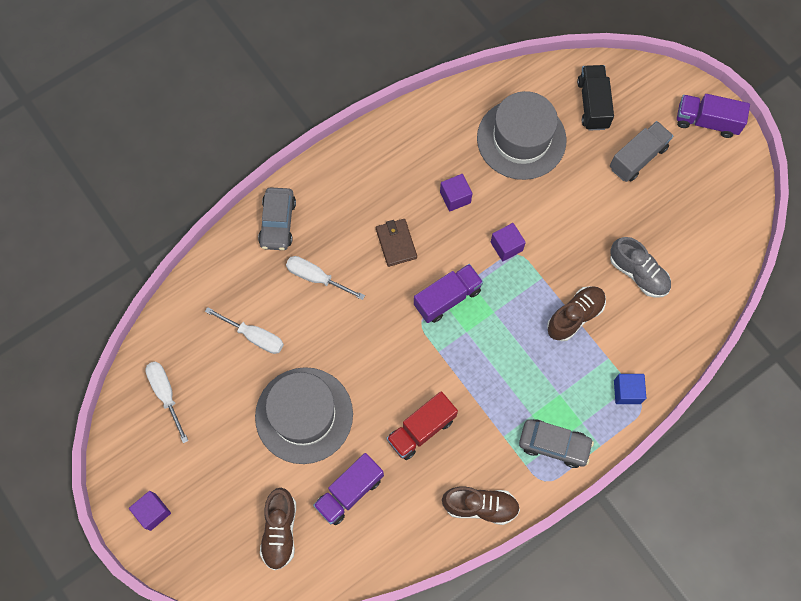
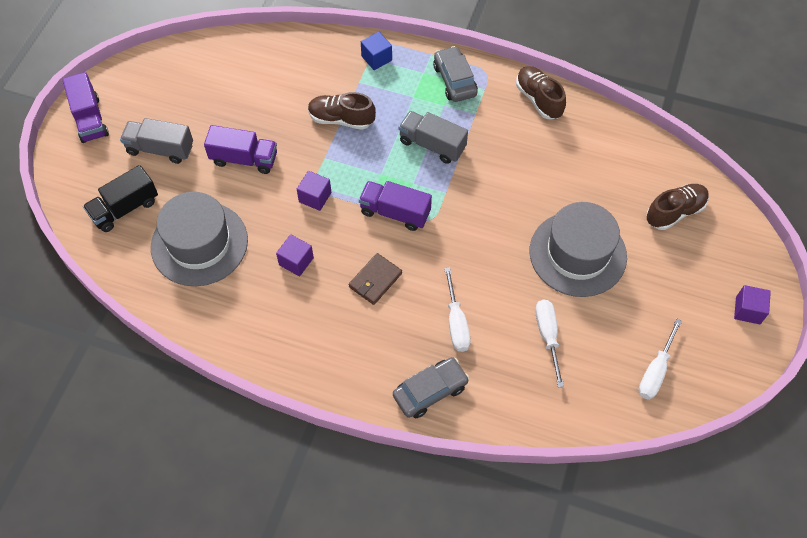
camera: 125 degrees left, 10 degrees down
purple truck [313,453,384,525] -> purple truck moved to [204,125,277,174]
red truck [387,391,458,460] -> none
grey shoe [610,237,671,298] -> none
none -> grey truck [399,111,468,164]

